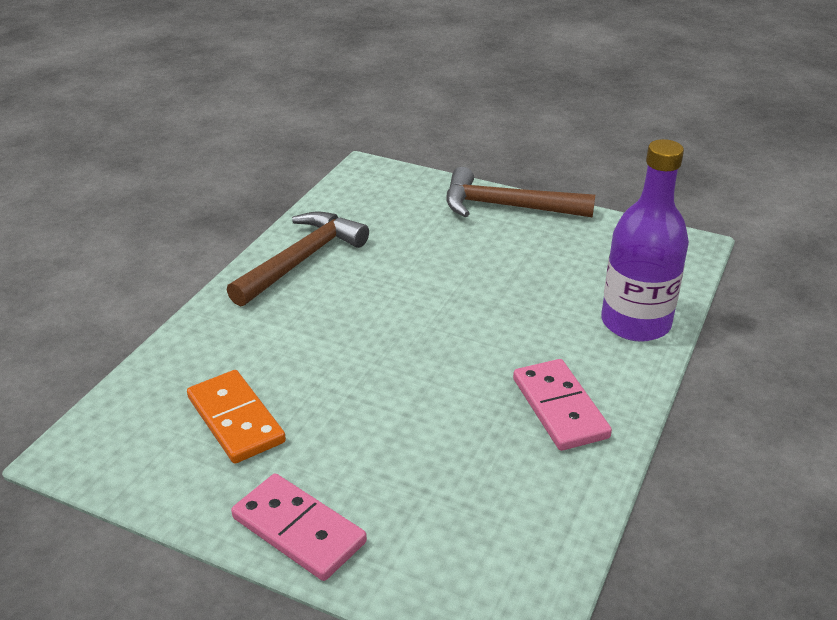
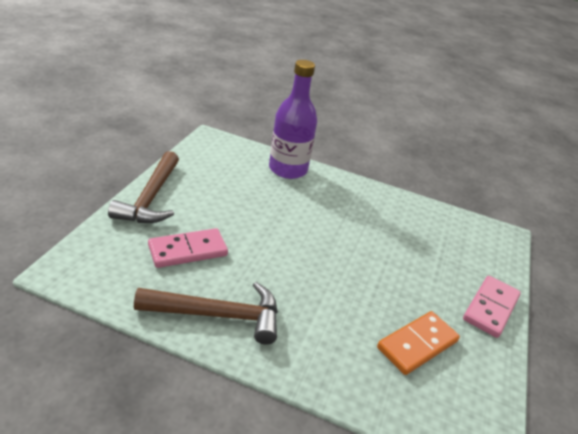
camera: 100 degrees left, 0 degrees up
brown hammer [227,211,369,307] -> brown hammer turned 150 degrees clockwise [134,282,278,345]
pink domino [513,359,612,451] -> pink domino moved to [148,228,228,268]

